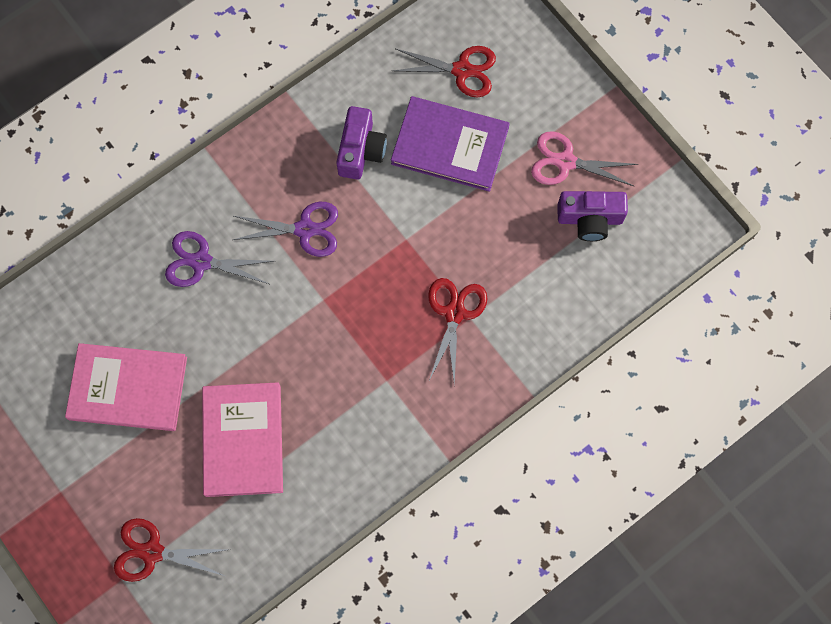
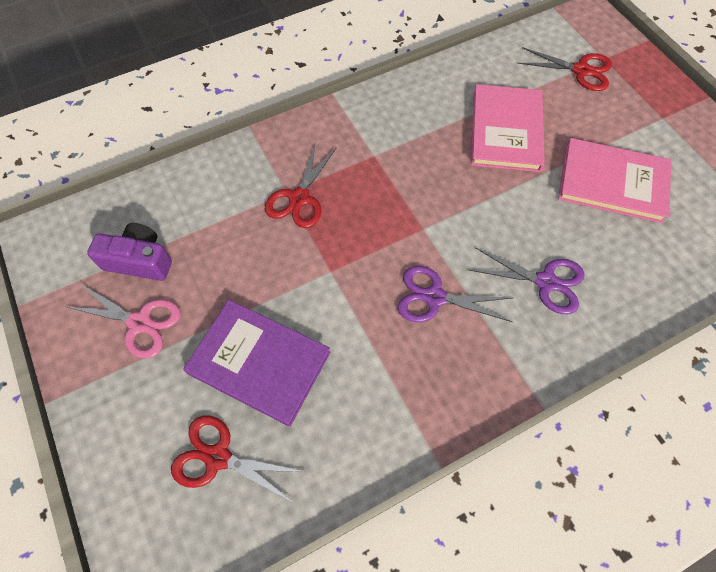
camera: 170 degrees left, 10 degrees down
purple camera [336,106,387,179] -> none

